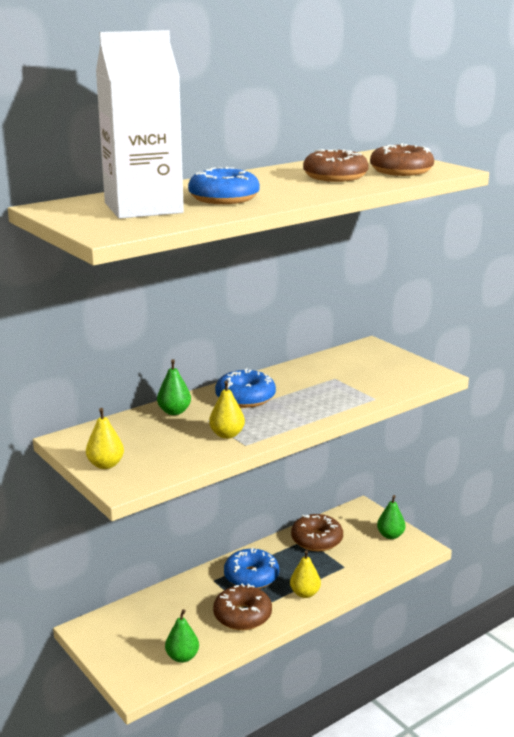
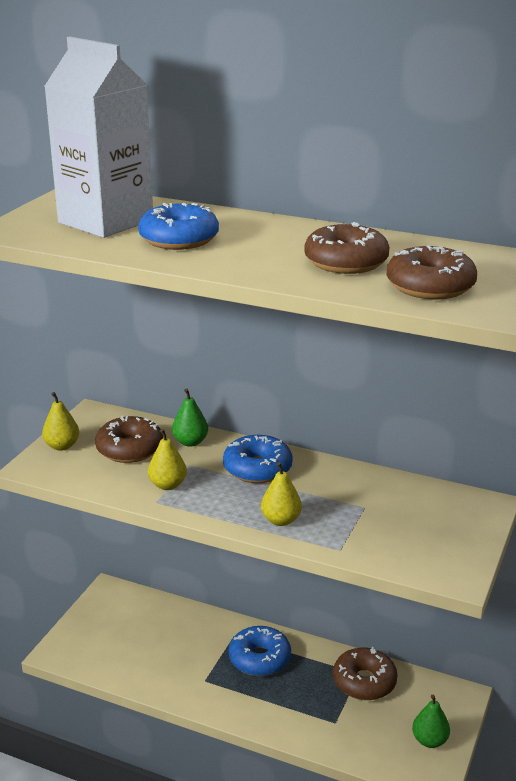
camera: 60 degrees right, 5 degrees up
green pear [165,609,199,663] -> none
brown donut [213,584,272,630] -> brown donut moved to [95,416,163,463]
yellow pear [290,550,321,598] -> yellow pear moved to [261,462,302,526]

